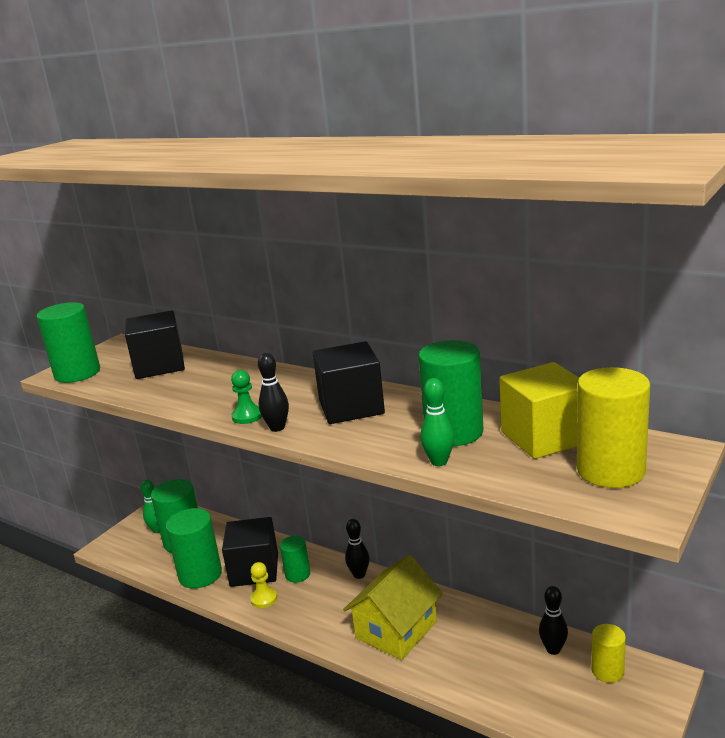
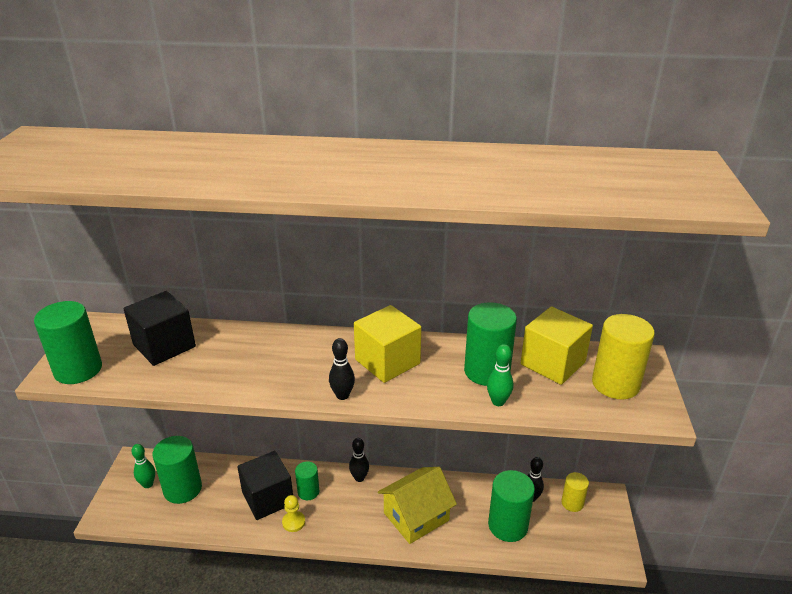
camera: 30 degrees left, 10 degrees up
green cylinder [166,508,222,589] -> green cylinder moved to [488,470,535,542]
green pawn [231,370,262,424] -> none
black cube [313,341,385,424] -> yellow cube [354,305,421,383]
yellow house [343,555,443,660] -> yellow house turned 45 degrees clockwise [378,467,457,544]

